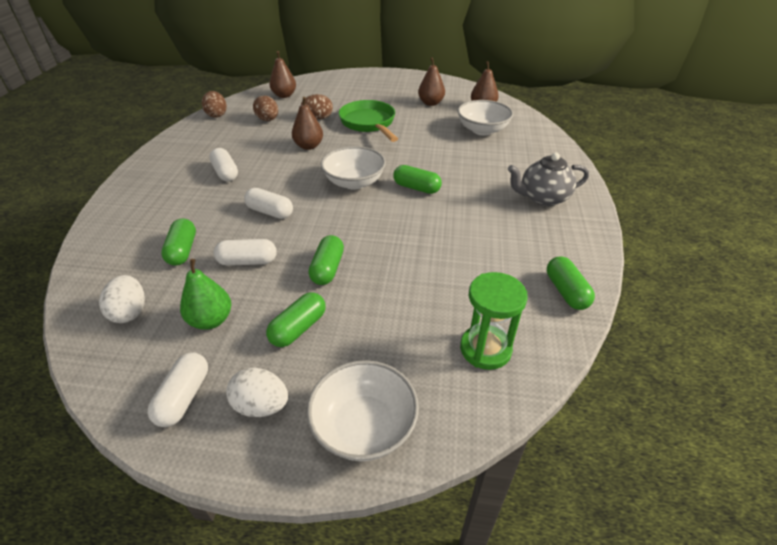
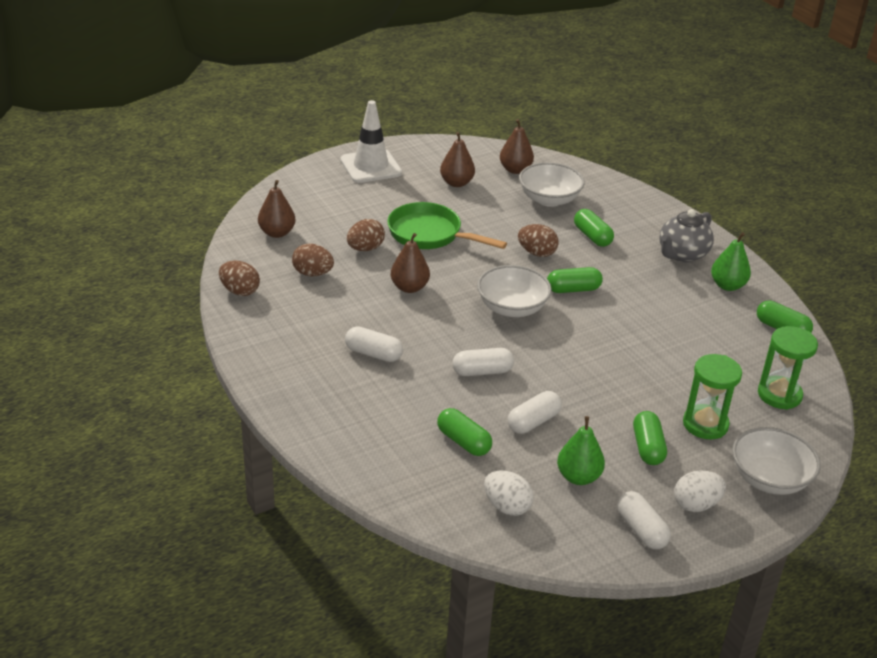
camera: 40 degrees left, 5 degrees down
green capsule [308,235,344,285] -> green capsule moved to [574,209,614,247]
none -> white traffic cone [340,100,402,183]
none -> brown egg [518,224,559,257]
none -> green hourglass [683,354,742,439]
none -> green pear [711,232,751,291]

